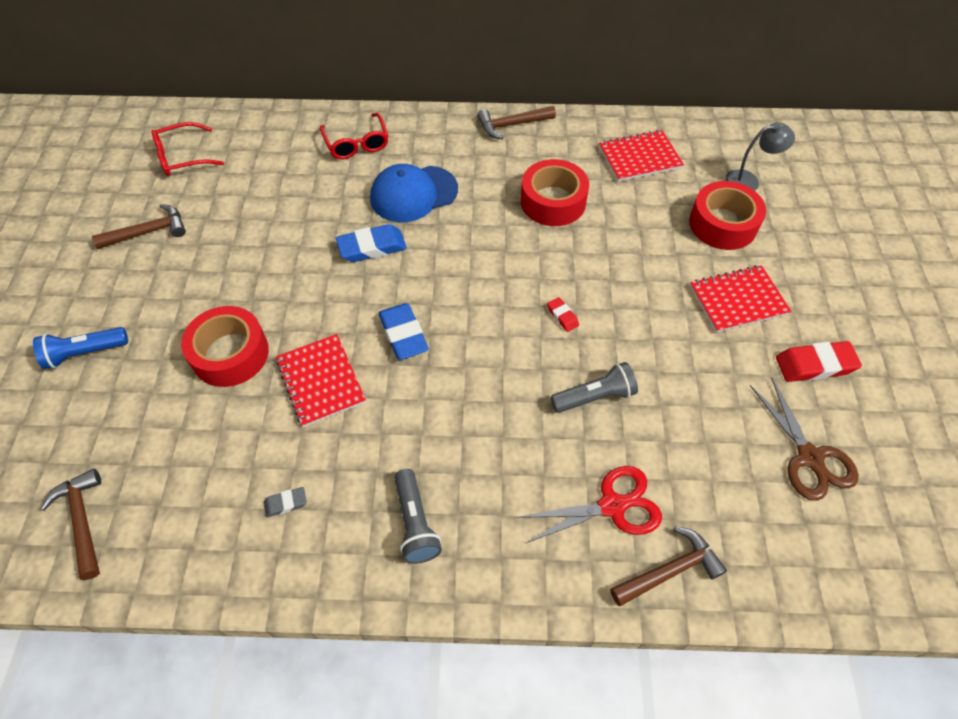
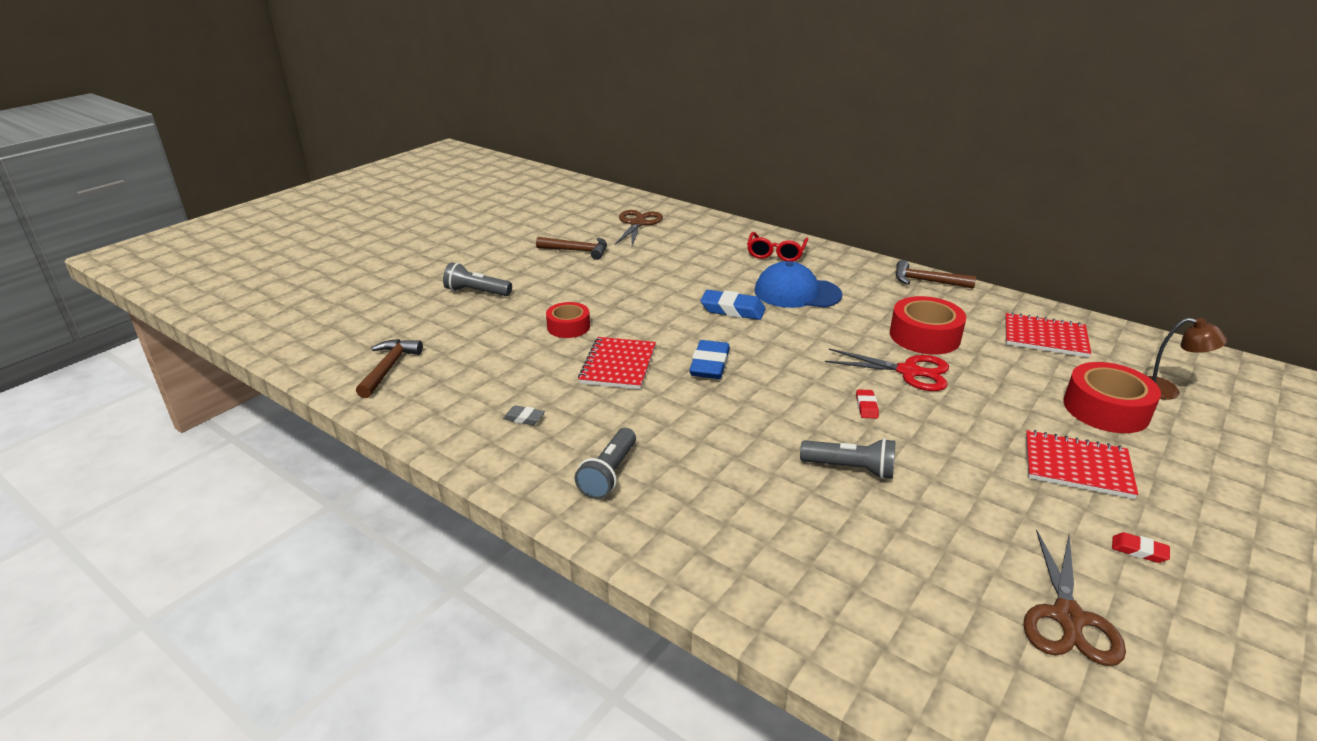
camera: 35 degrees right, 25 degrees down
blue flashlight [33,327,128,369] -> grey flashlight [443,262,512,296]
red glasses [151,122,224,176] -> brown scissors [615,210,663,246]
red tape [181,306,269,387] -> red tape [546,302,590,338], size x0.64
red scissors [517,466,662,543] -> red scissors moved to [825,349,949,391]
brown hammer [610,526,727,606] -> none
grey lamp [725,122,795,191] -> brown lamp [1148,318,1227,400]
red eraser [776,341,862,382] -> red eraser [1112,532,1170,563], size x0.52

